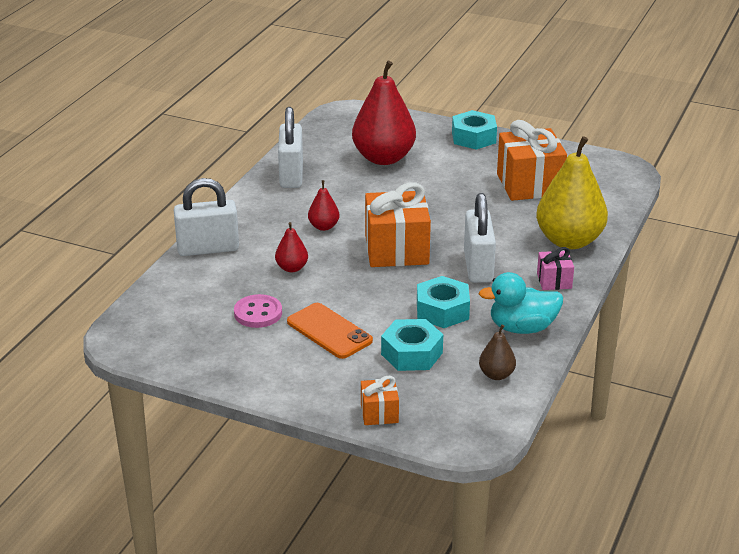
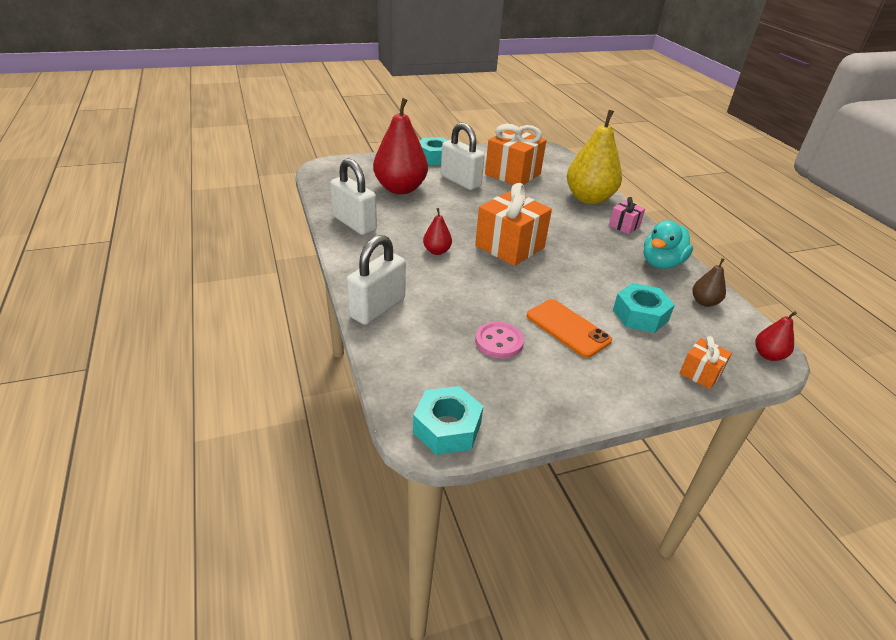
camera: 45 degrees left, 5 degrees up
red pear [275,222,308,272] -> red pear moved to [755,311,797,361]
orange phone [287,303,373,359] -> orange phone turned 45 degrees clockwise [527,299,612,358]
turquoise nut [417,276,470,328] -> turquoise nut moved to [413,386,483,455]
white padlock [464,193,496,283] -> white padlock moved to [441,122,485,190]

